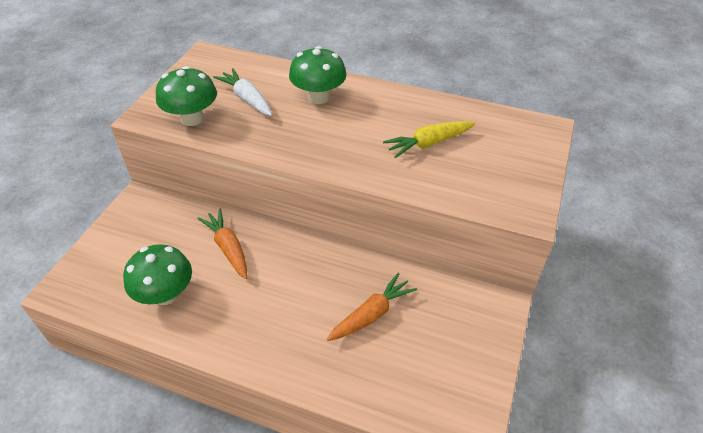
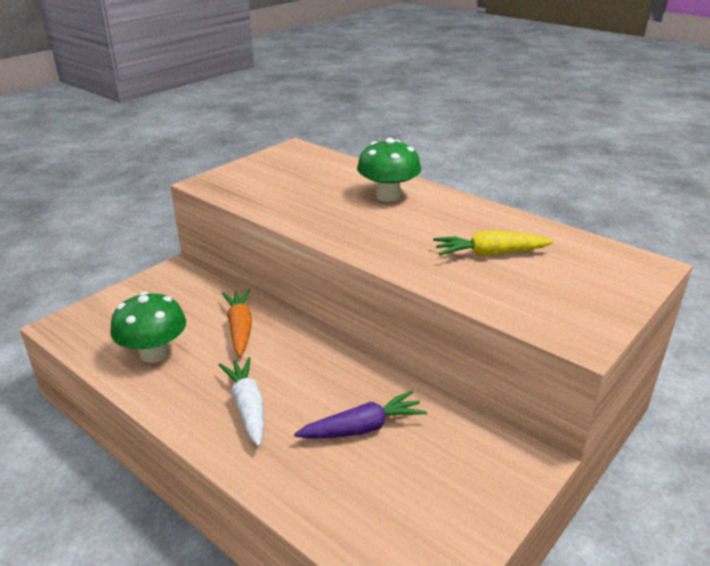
camera: 20 degrees right, 15 degrees down
green mushroom [156,66,217,126] -> none
white carrot [213,68,272,116] -> white carrot moved to [219,357,264,447]
orange carrot [327,273,417,341] -> purple carrot [294,391,427,439]

